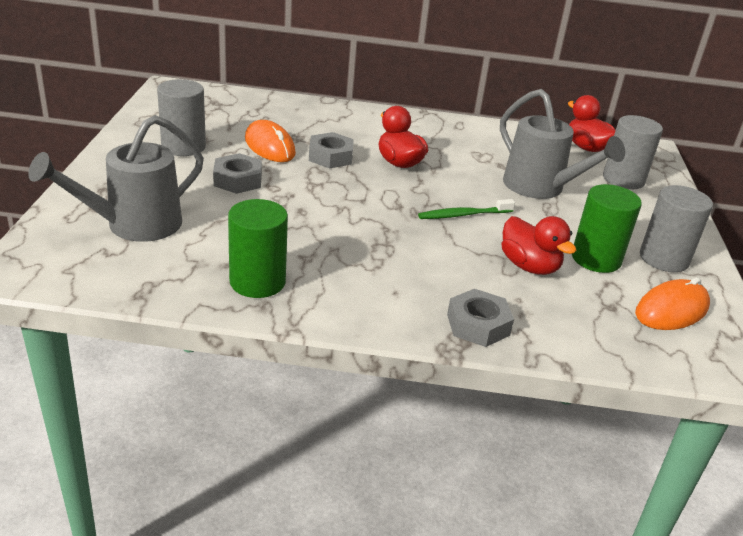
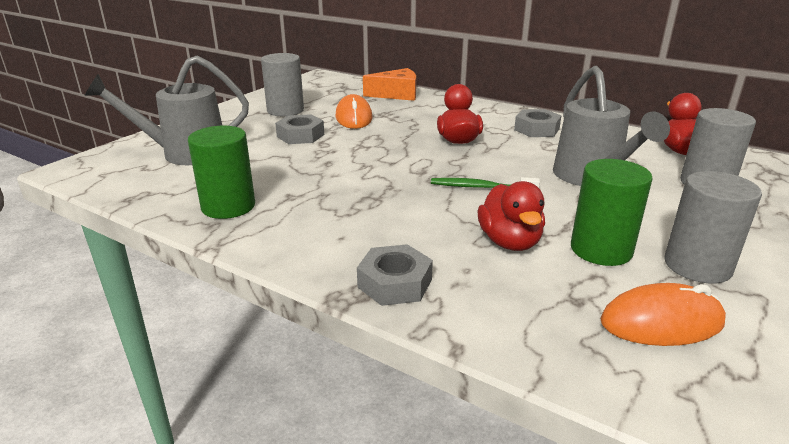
camera: 30 degrees right, 5 degrees down
grey nut [309,132,354,169] -> grey nut moved to [514,109,562,137]
none -> orange cheese [363,68,416,101]

